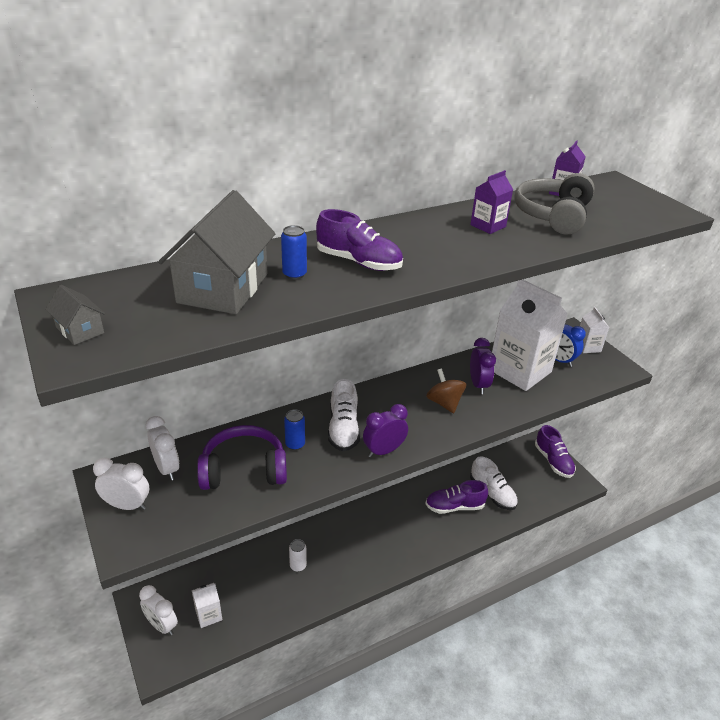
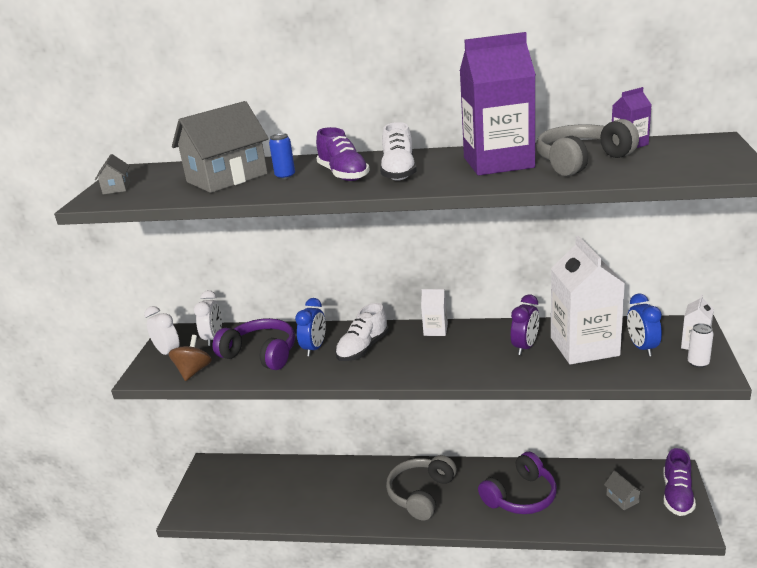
camera: 40 degrees right, 10 degrees down
white clock [139,585,178,635] -> none
white carton [192,583,222,628] -> white carton moved to [421,289,448,336]
blue can [284,410,305,450] -> blue clock [295,298,326,356]
white can [289,539,307,572] -> white can moved to [688,323,714,368]
purple clock [363,404,408,457] -> none
purple shoe [425,480,488,514] -> purple headphones [478,452,557,514]
brown spinning top [426,368,466,413] -> brown spinning top moved to [169,335,212,381]
purple carton [470,170,513,234] -> purple carton [460,32,536,175], size x2.20
white shoe [470,456,518,510] -> white shoe moved to [380,122,417,181]
none -> grey headphones [386,455,457,521]
none -> grey house [604,470,643,510]

